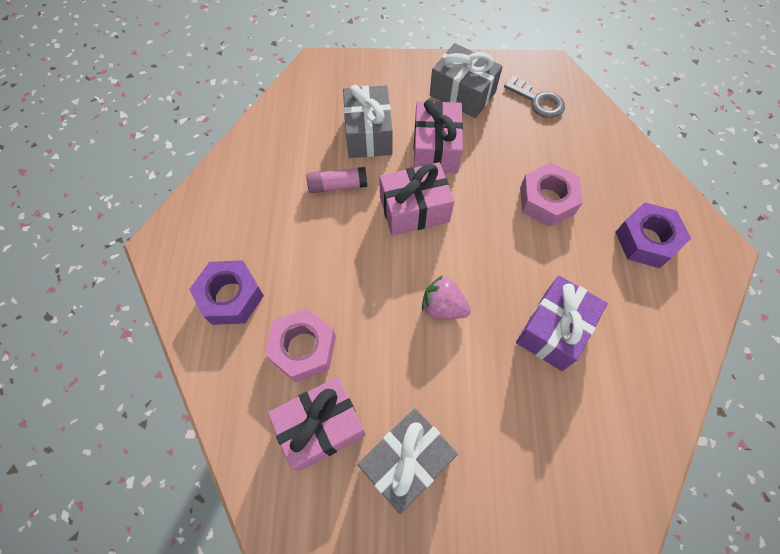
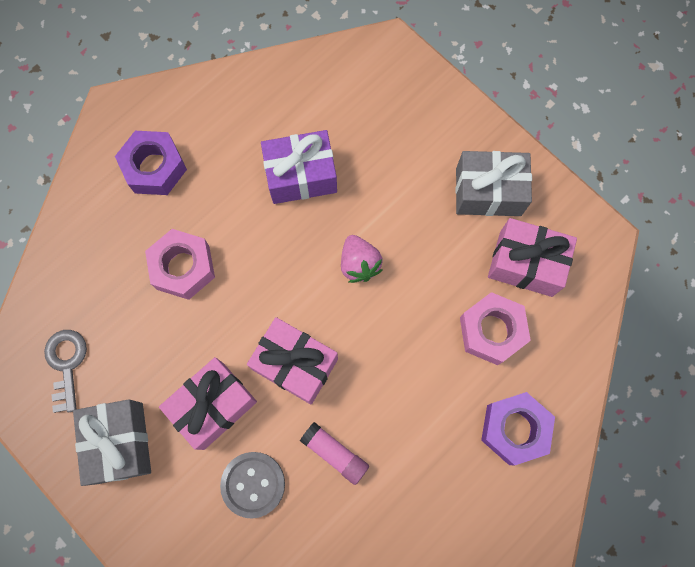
camera: 135 degrees left, 10 degrees up
grey gift [343,85,393,158] -> grey button [220,452,285,519]

